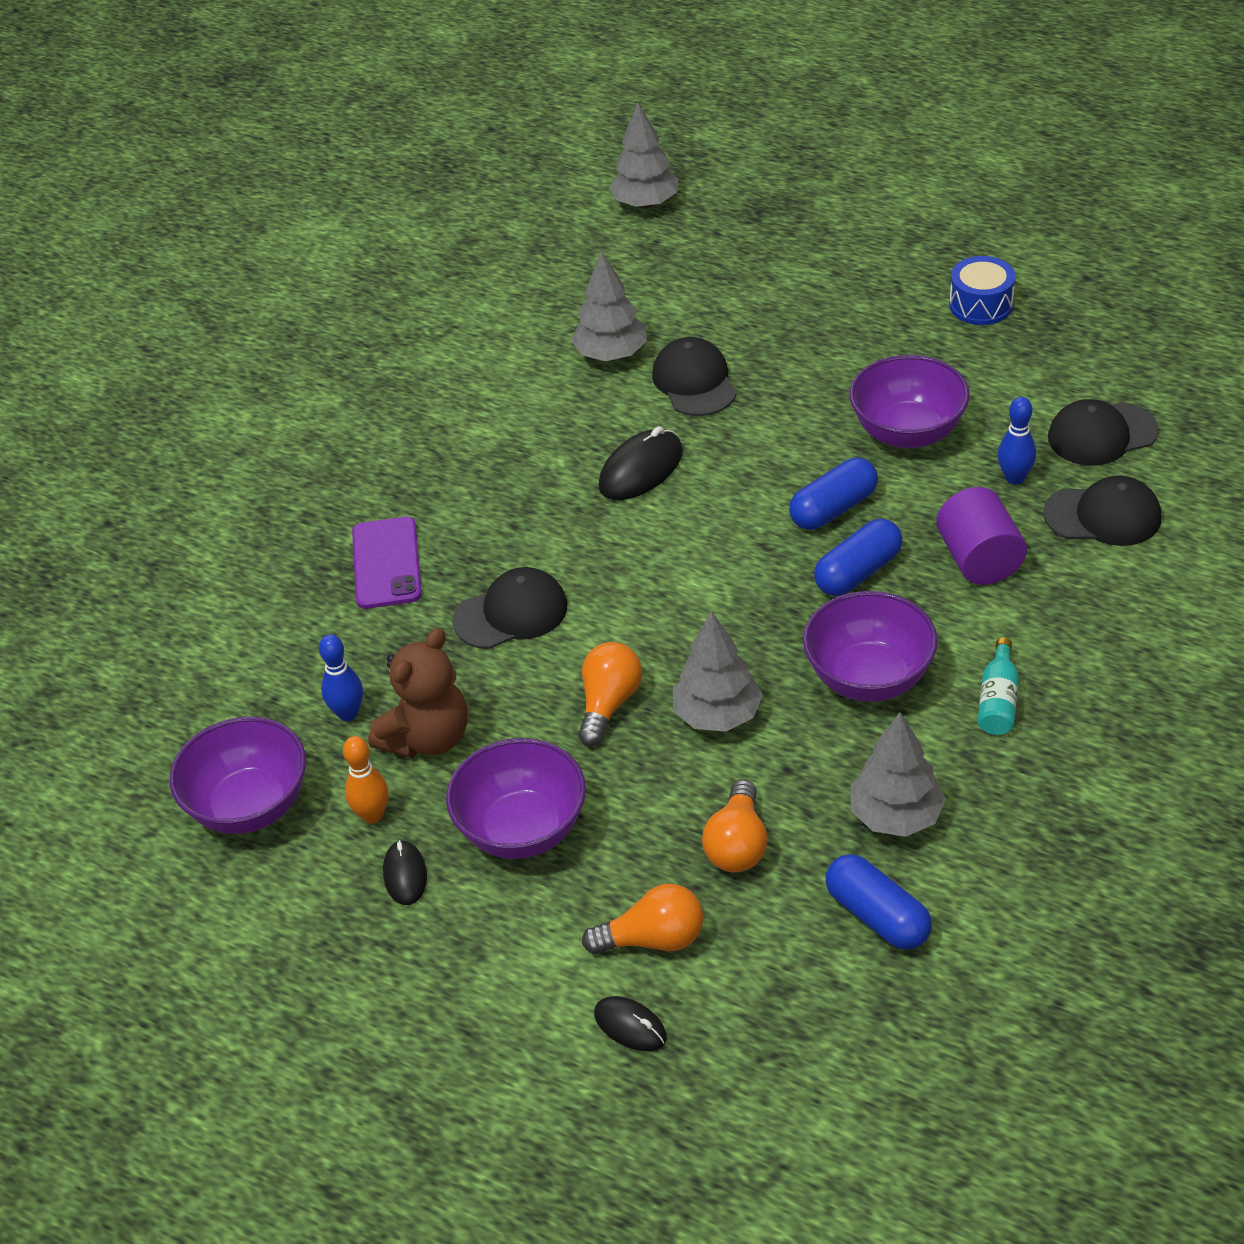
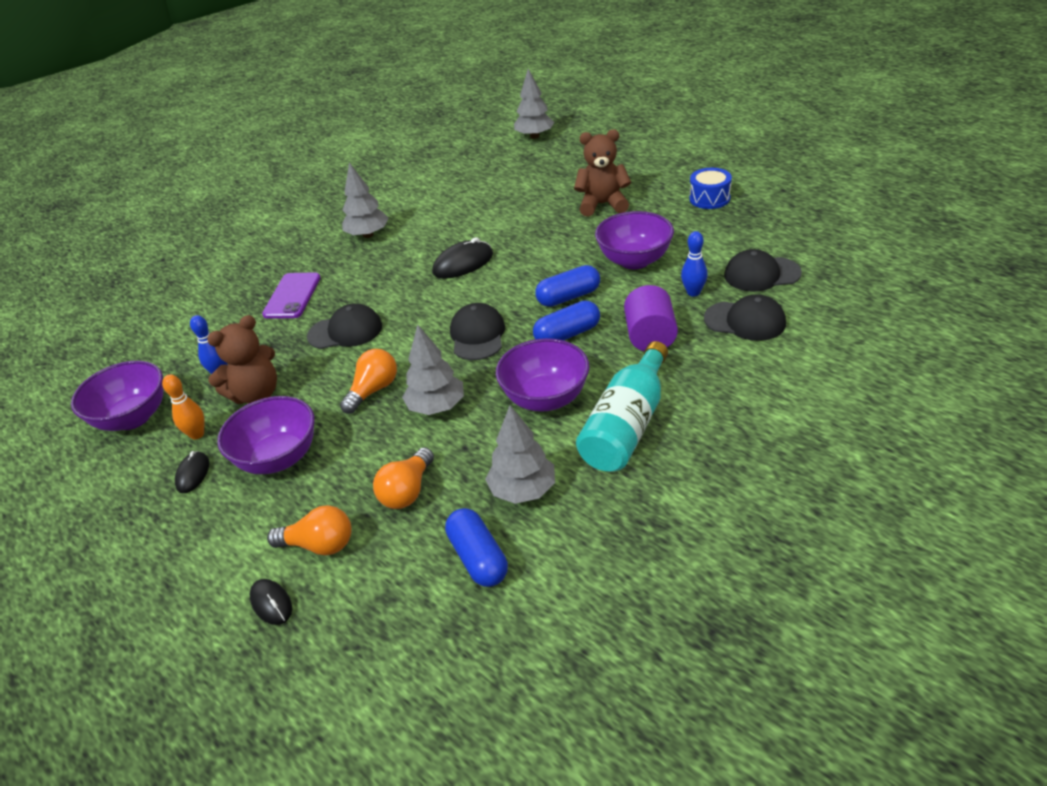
camera: 15 degrees right, 5 degrees down
grey tree [571,251,647,361] -> grey tree moved to [342,162,389,238]
black cap [652,337,737,416] -> black cap moved to [450,303,505,360]
turquoise bottle [978,638,1019,735] -> turquoise bottle [576,341,668,472], size x2.04
none -> brown teddy bear [574,129,631,216]

